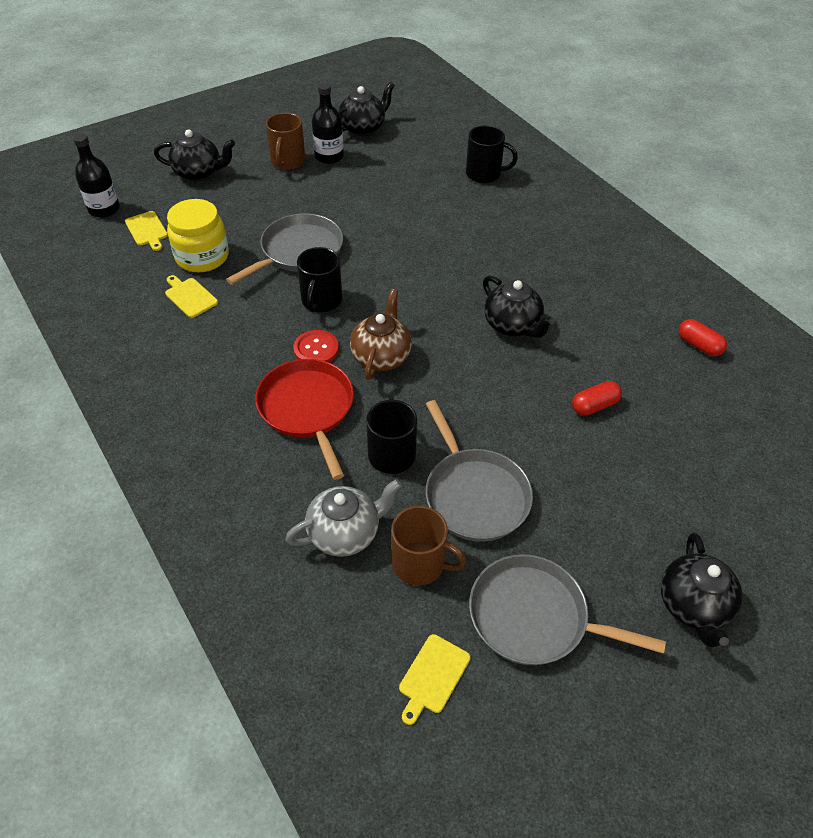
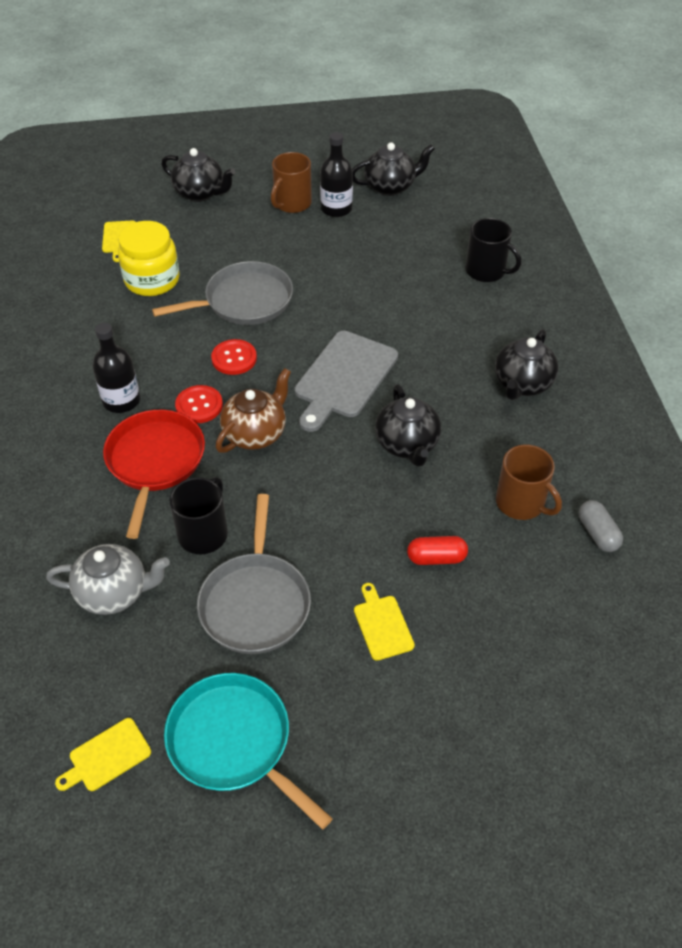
camera: 25 degrees right, 0 degrees up
black bottle [73,134,120,218] -> black bottle moved to [92,323,140,413]
yellow cutting board [165,275,218,318] -> yellow cutting board moved to [354,583,415,661]
black mug [297,247,342,312] -> red button [211,339,257,375]
brown mug [391,506,467,586] -> brown mug moved to [496,444,562,520]
grey pan [469,554,666,665] -> turquoise pan [164,673,333,829]
black teapot [661,533,742,647] -> black teapot moved to [495,329,558,400]
red capsule [678,319,727,356] -> grey capsule [579,500,623,552]
none -> grey cutting board [295,331,398,432]

